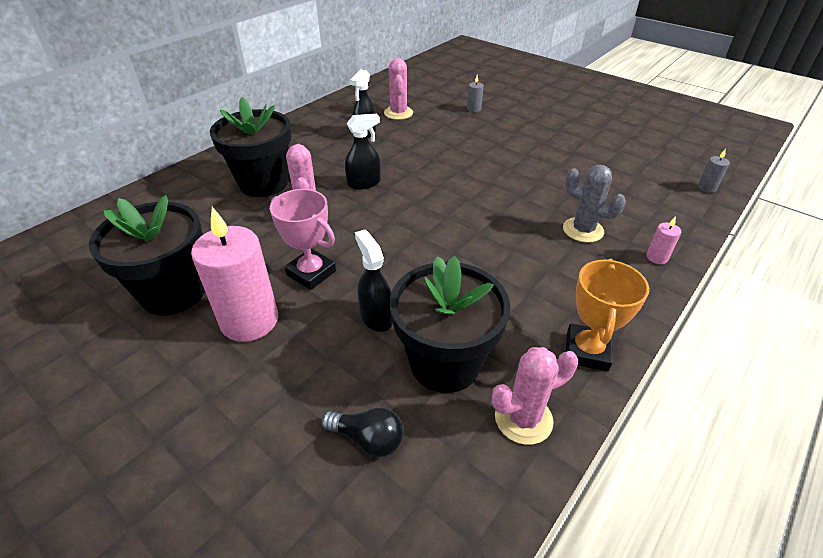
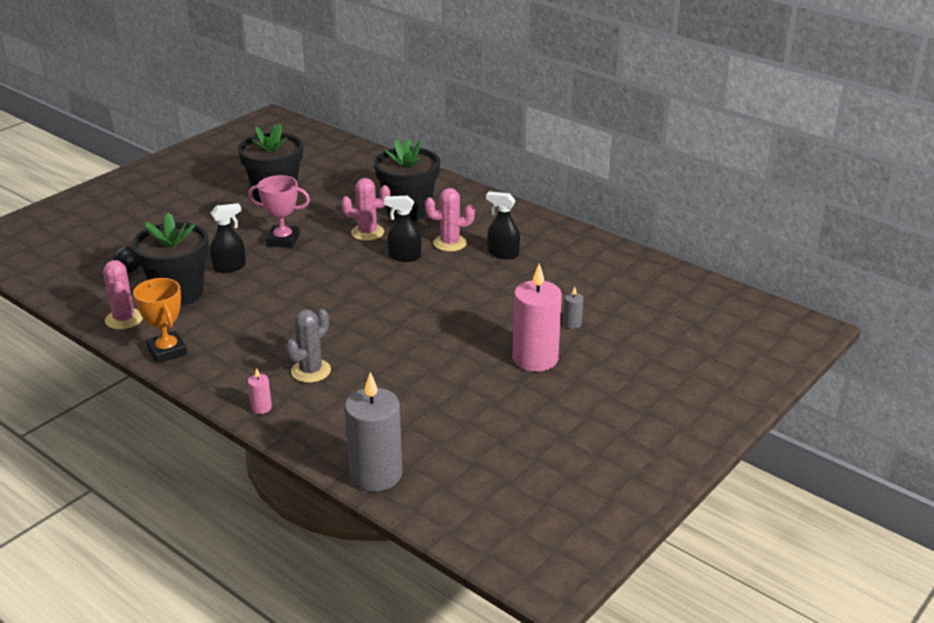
camera: 90 degrees right, 10 degrees down
pink candle [191,207,278,342] -> pink candle moved to [512,263,562,372]
pink trophy [270,189,336,290] -> pink trophy turned 60 degrees clockwise [248,175,310,248]
black spray bottle [345,114,381,190] -> black spray bottle turned 120 degrees clockwise [384,196,422,262]
pink cactus [384,58,413,120] -> pink cactus moved to [425,188,475,252]
orange trophy [566,259,649,372] -> orange trophy turned 45 degrees clockwise [133,278,187,363]
grey candle [698,149,730,193] -> grey candle [345,372,402,492], size x2.38

